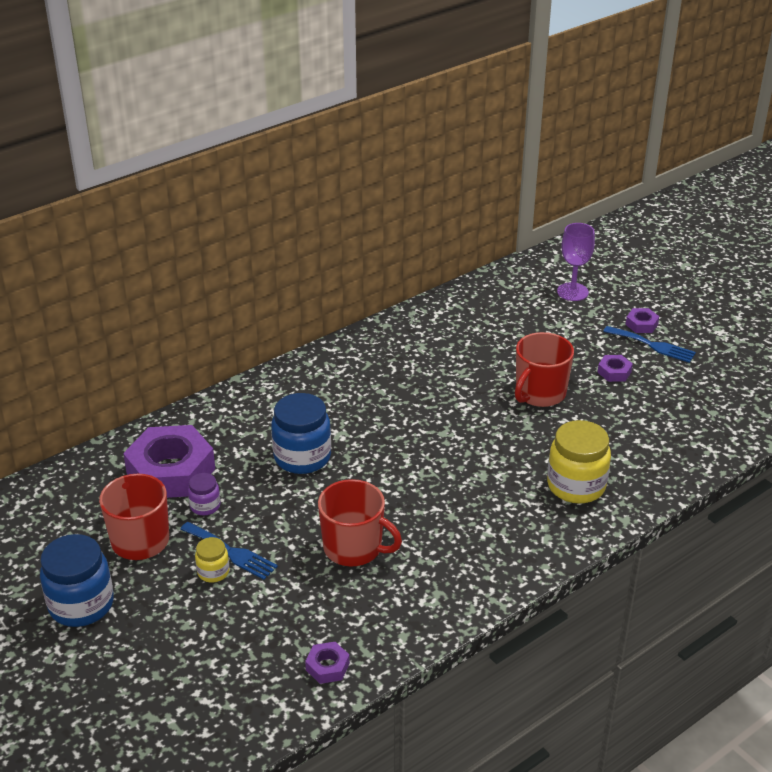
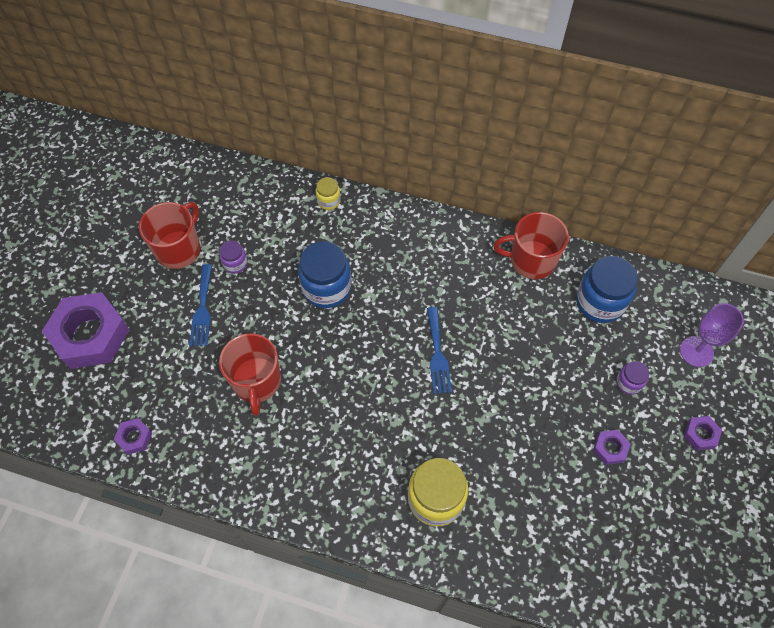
camera: 55 degrees right, 25 degrees up
blue jar [40,534,114,627] -> blue jar moved to [576,256,638,323]
purple nut [123,425,215,498] -> purple nut moved to [42,292,130,369]
yellow jar [195,537,230,582] -> yellow jar moved to [316,177,341,210]
red mug [515,332,574,407] -> red mug moved to [494,212,569,279]
blue fork [603,326,696,363] -> blue fork moved to [427,307,452,394]
none -> purple jar [616,361,649,395]

